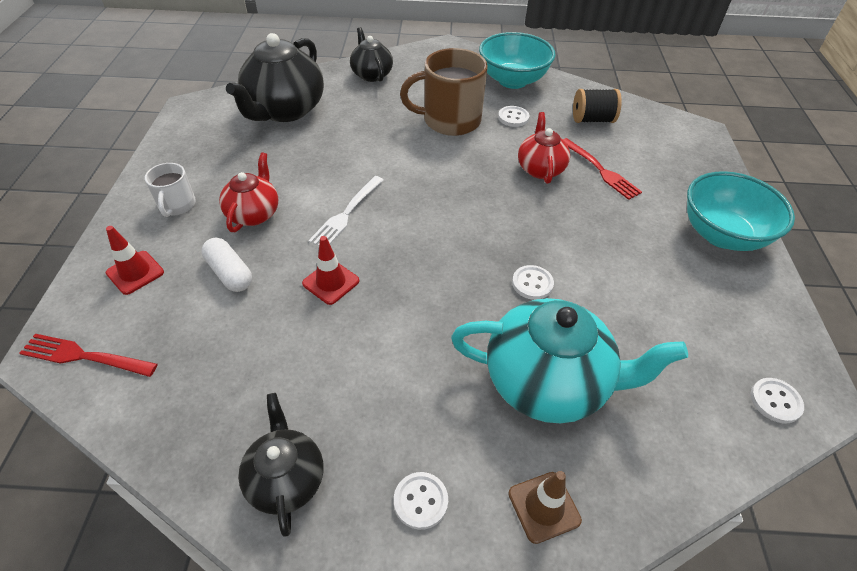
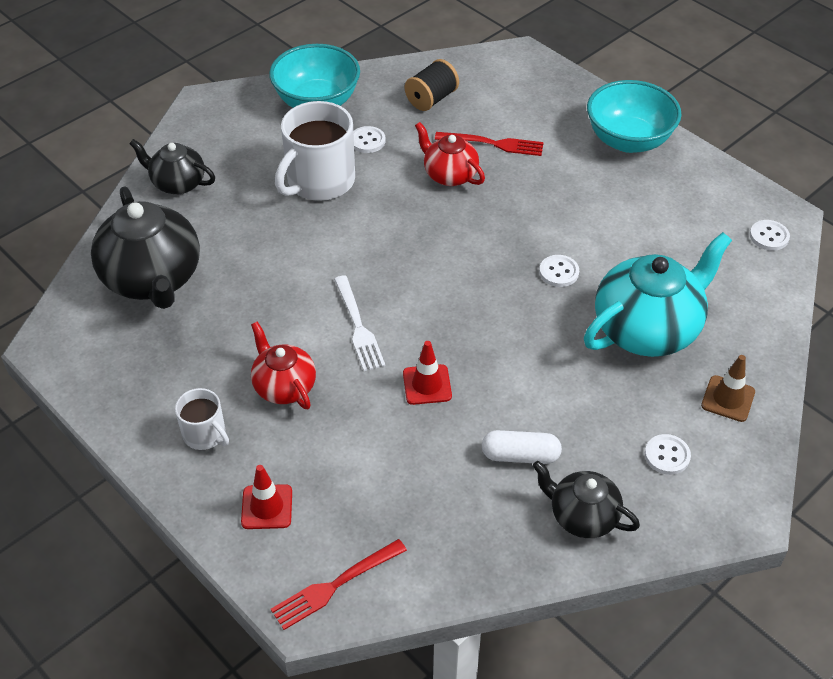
camera: 45 degrees left, 0 degrees up
white capsule [202,238,252,292] -> white capsule moved to [482,430,562,464]
brown mug [400,48,488,136] -> white mug [275,101,355,201]

